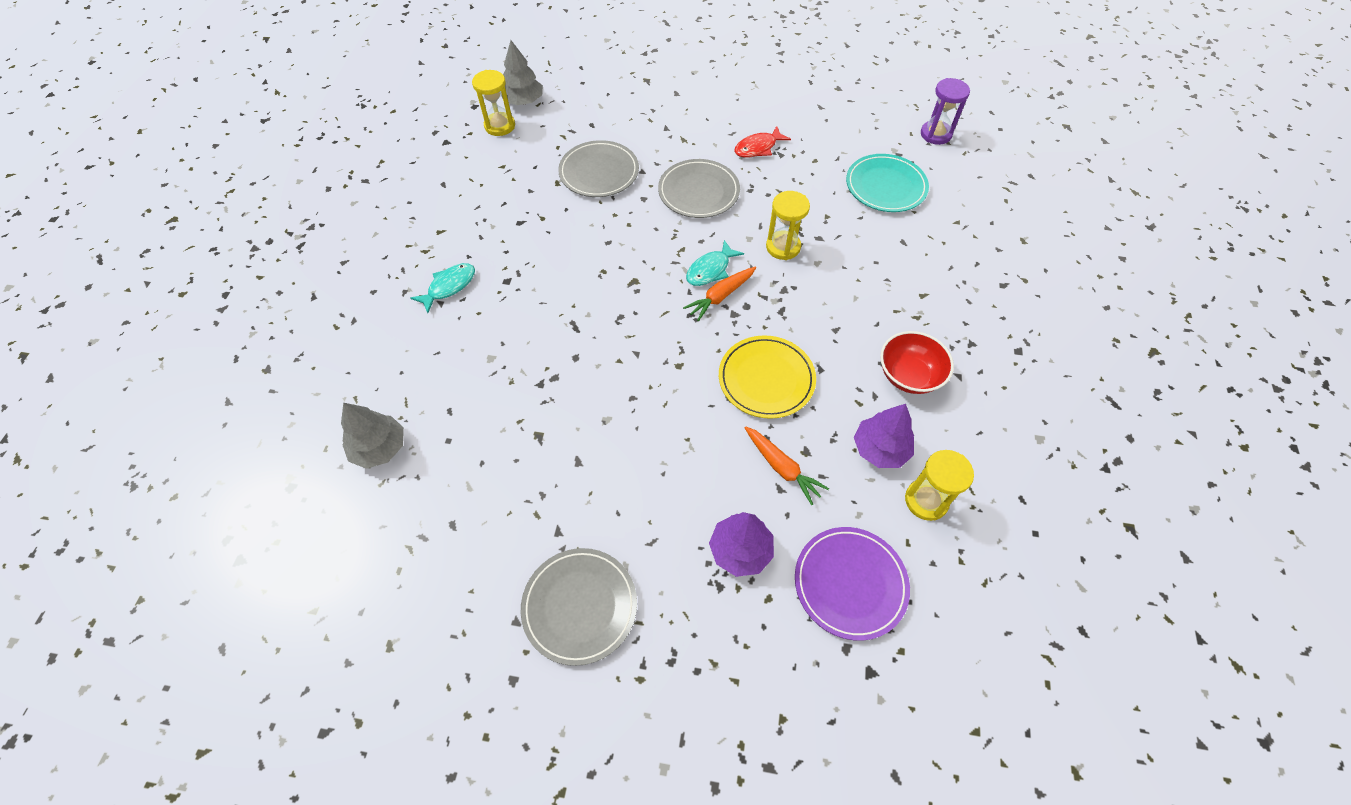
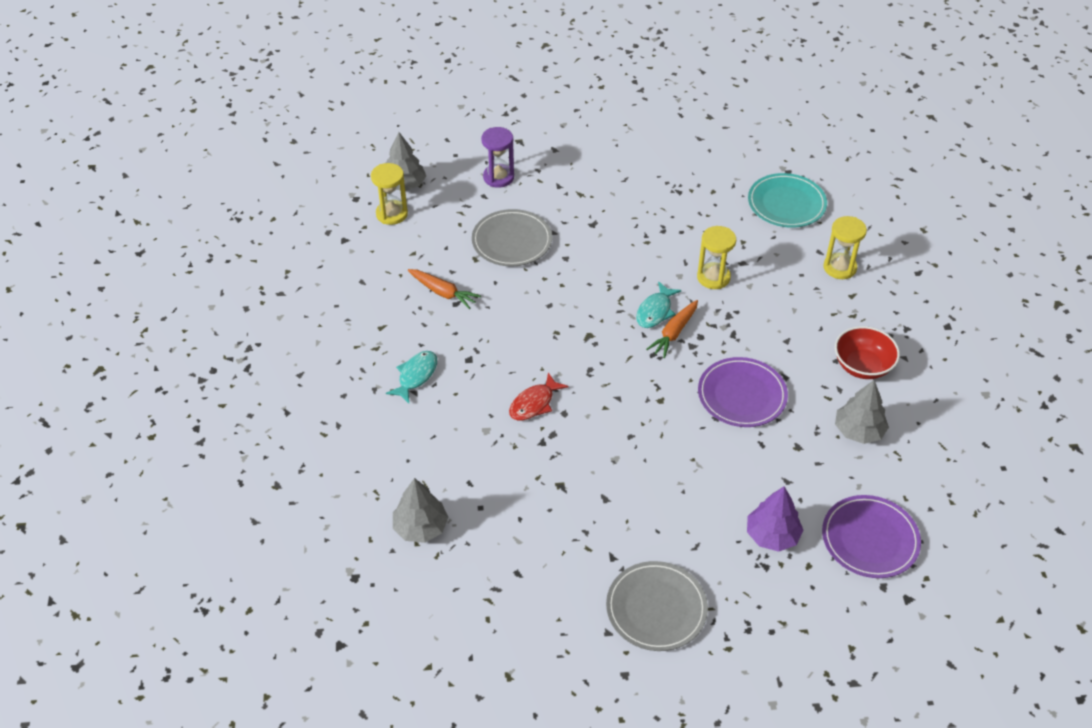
camera: 15 degrees left, 10 degrees down
grey plate [658,159,740,218] -> none
yellow plate [719,335,816,419] -> purple plate [698,357,788,427]
red fish [734,126,791,158] -> red fish moved to [509,372,569,420]
orange carrot [745,426,829,505] -> orange carrot moved to [408,269,481,309]
purple tree [854,404,914,468] -> grey tree [835,380,889,444]
yellow hourglass [905,450,974,521] -> yellow hourglass moved to [824,216,867,279]
purple hourglass [921,78,970,145] -> purple hourglass moved to [481,127,514,188]

